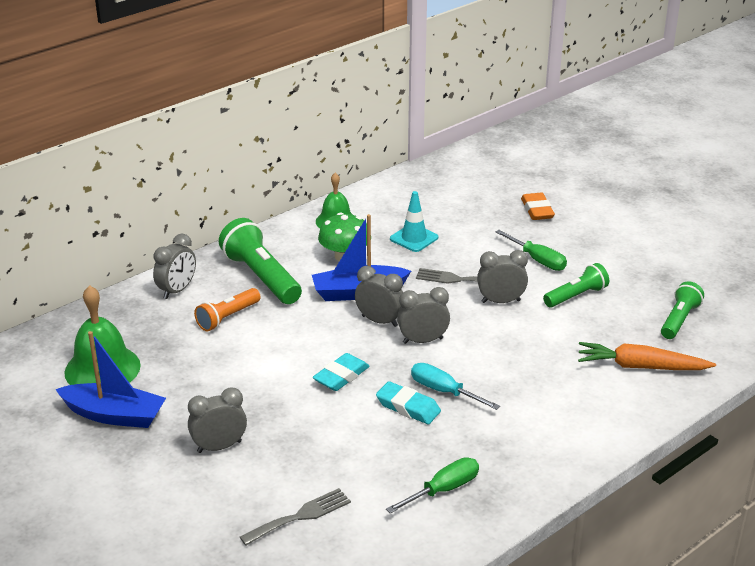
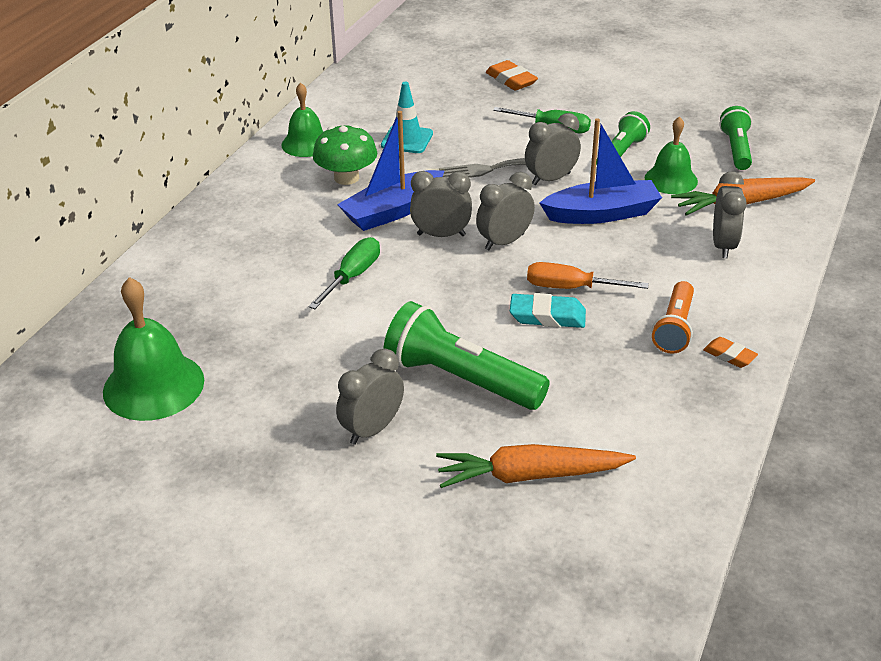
camera: 25 degrees left, 5 degrees up
blue boat [55,331,166,428] -> blue boat moved to [540,118,662,224]
grey clock [153,234,196,299] -> grey clock moved to [713,171,747,258]
orange flashlight [194,288,260,331] -> orange flashlight moved to [652,281,694,354]
green flashlight [219,218,302,304] -> green flashlight moved to [384,301,550,410]
grey fork [240,488,351,546] -> orange carrot [436,444,636,488]
turquoise eraser [313,353,370,391] -> none
green screwdriver [386,457,479,514] -> green screwdriver moved to [308,237,380,309]
turquoise screwdriver [411,363,500,410] -> orange screwdriver [527,262,649,289]
none -> green bell [645,116,698,194]
none -> orange eraser [703,337,758,368]

